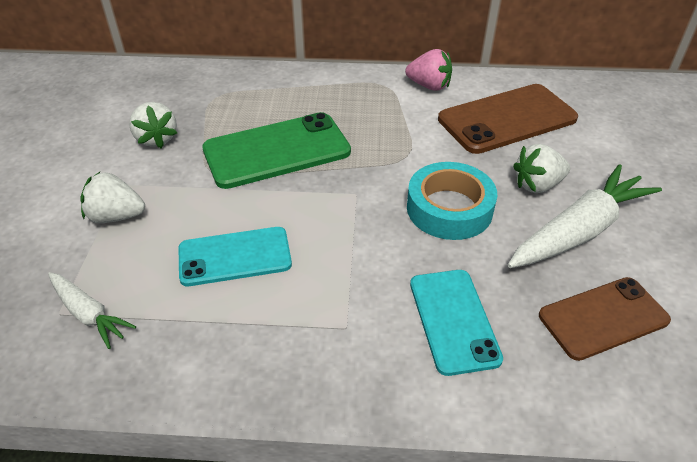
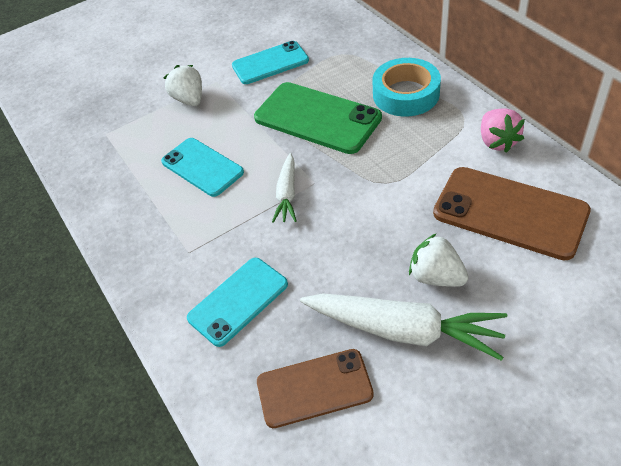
camera: 60 degrees right, 5 degrees up
white carrot [48,272,136,349] -> white carrot moved to [272,153,297,223]
white strawberry [129,102,177,148] -> turquoise phone [232,41,309,84]
turquoise tape [407,162,497,240] -> turquoise tape moved to [372,58,441,116]
brown phone [539,277,671,361] -> brown phone turned 45 degrees counterclockwise [257,349,374,428]

